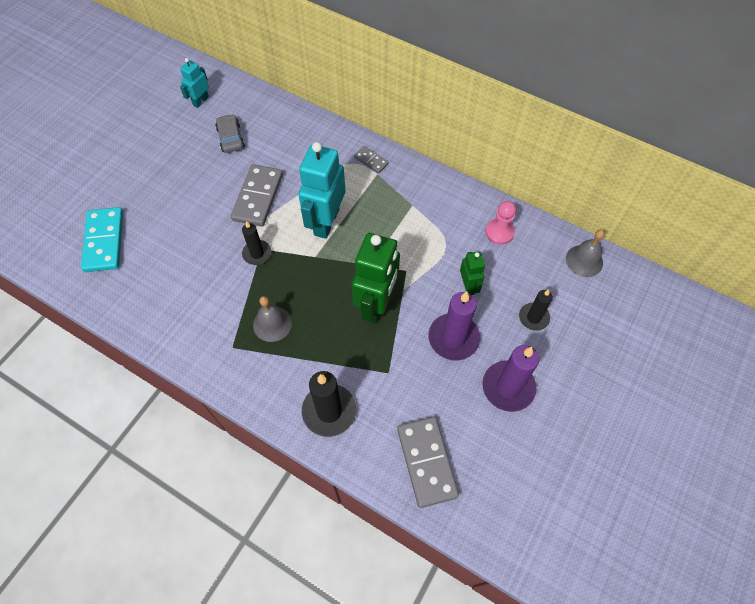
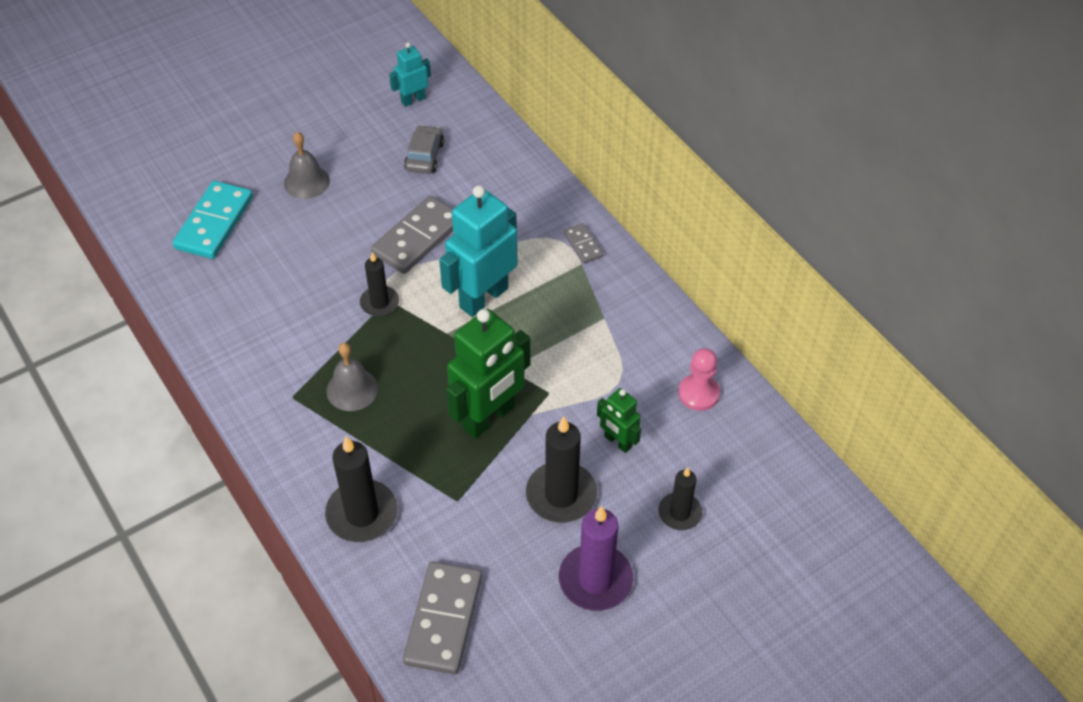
camera: 25 degrees right, 10 degrees down
purple candle [429,291,480,360] -> black candle [526,416,597,523]
green robot [460,251,485,295] -> green robot turned 120 degrees clockwise [597,388,641,453]
grey bell [566,230,605,277] -> grey bell moved to [284,132,330,199]

